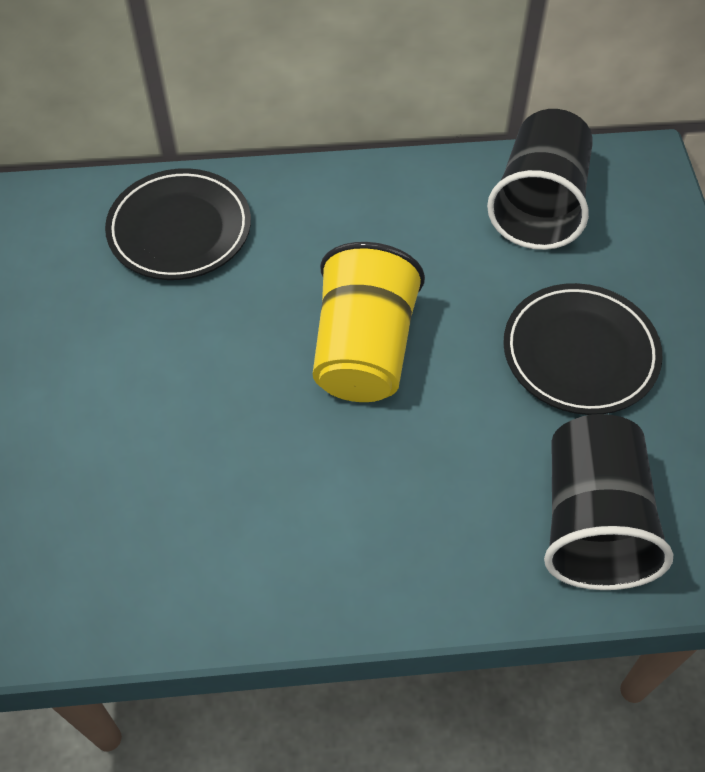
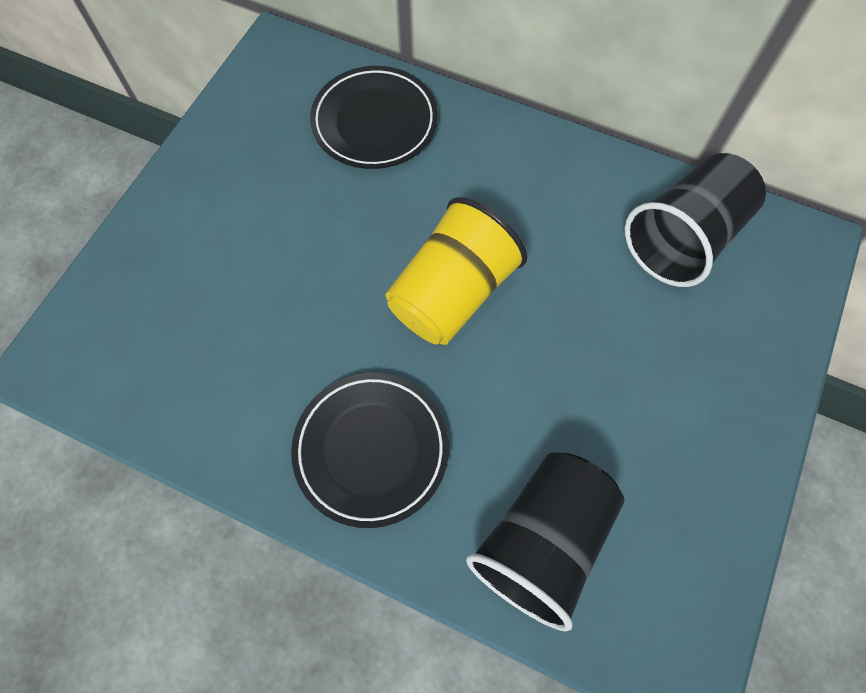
camera: 30 degrees right, 10 degrees up
black plate [503,283,663,415] -> black plate moved to [291,373,449,528]

